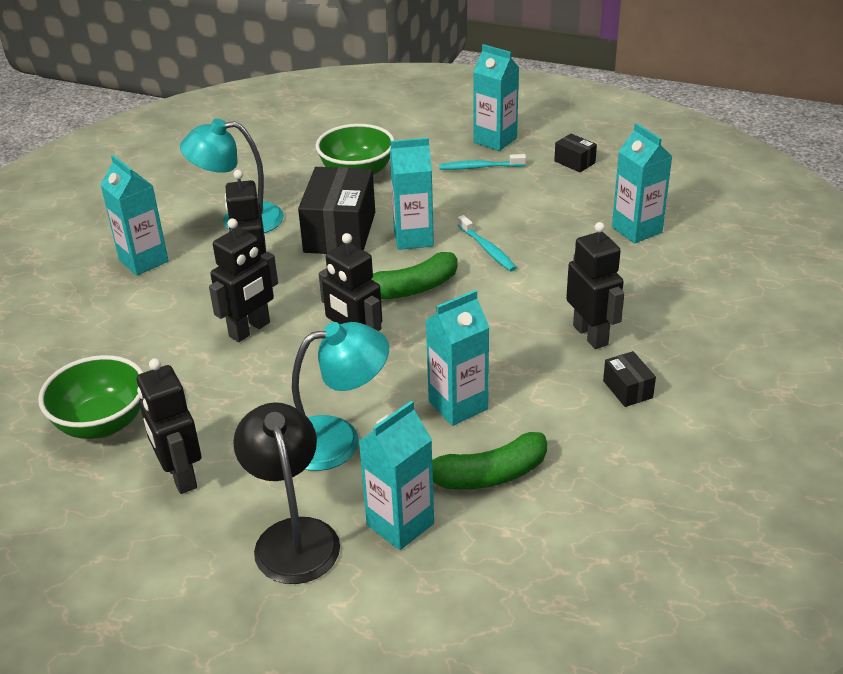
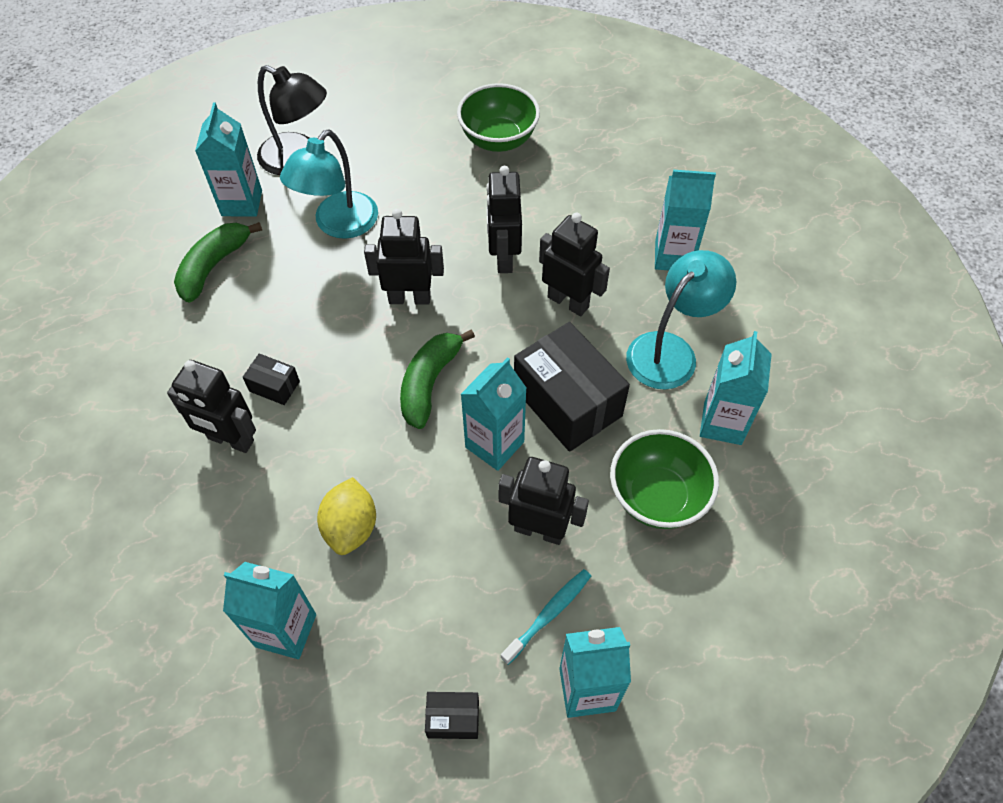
camera: 135 degrees right, 20 degrees up
black robot [137,358,201,494] -> black robot moved to [498,457,589,545]
turquoise carton [426,290,490,426] -> turquoise carton moved to [700,331,772,445]
turquoise toothbrush [458,215,517,271] -> none
black box [603,351,656,407] -> black box moved to [243,353,300,405]
none -> yellow lemon [317,477,376,555]

